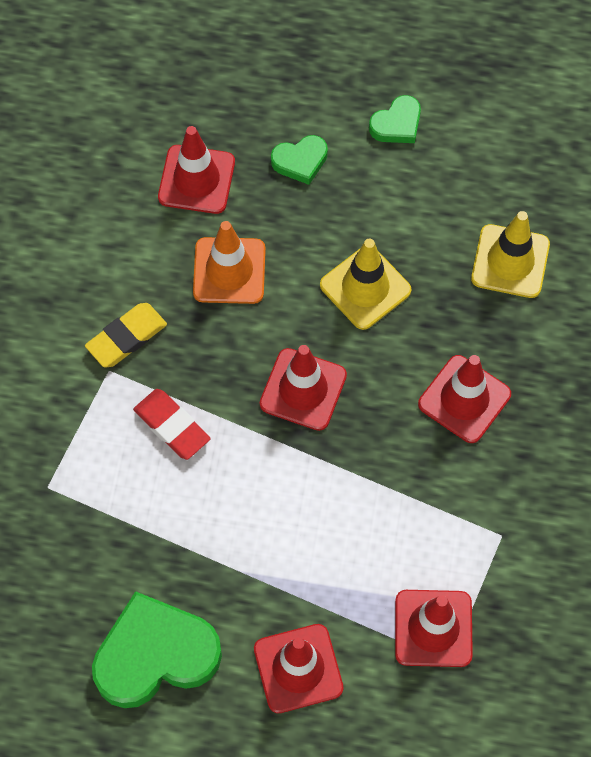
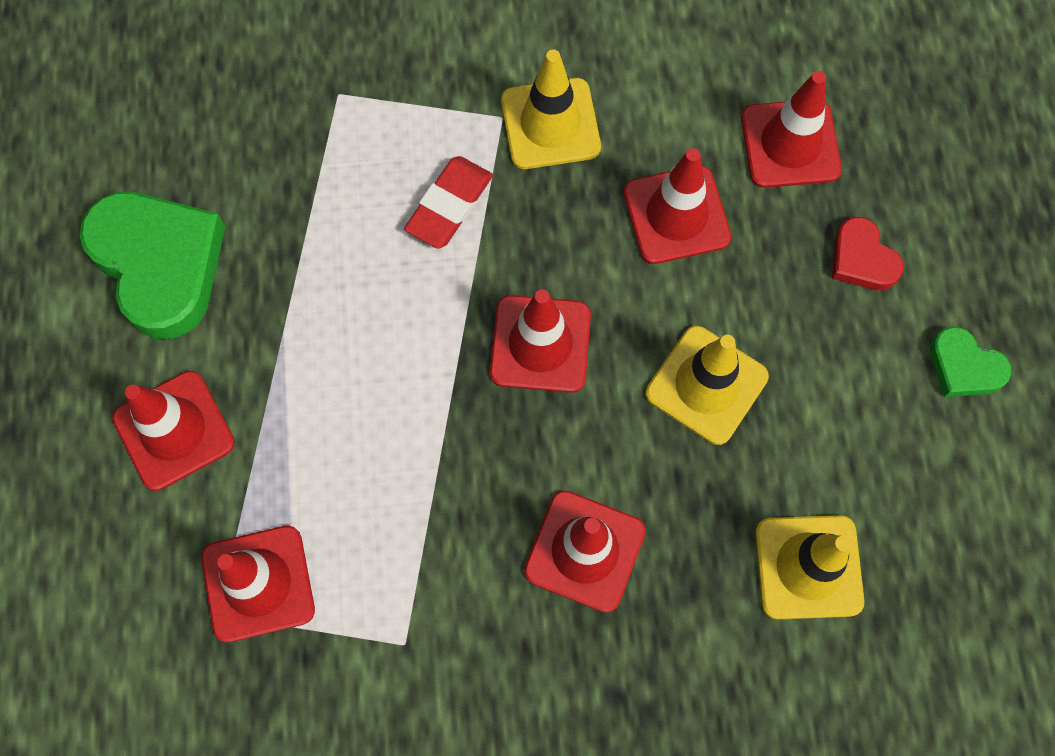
camera: 75 degrees right, 5 degrees up
yellow eraser [85,303,167,368] -> yellow traffic cone [501,49,601,169]
orange traffic cone [193,221,266,304] -> red traffic cone [624,148,731,264]
green heart [271,135,328,185] -> red heart [832,217,904,290]

